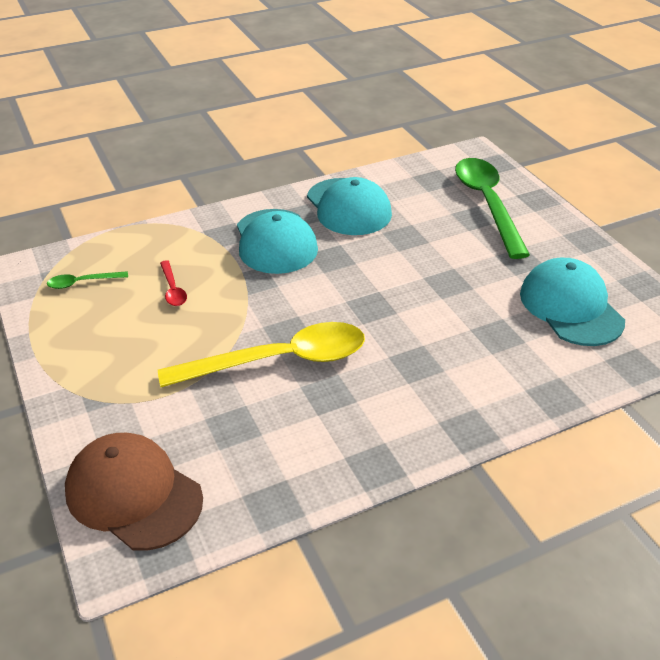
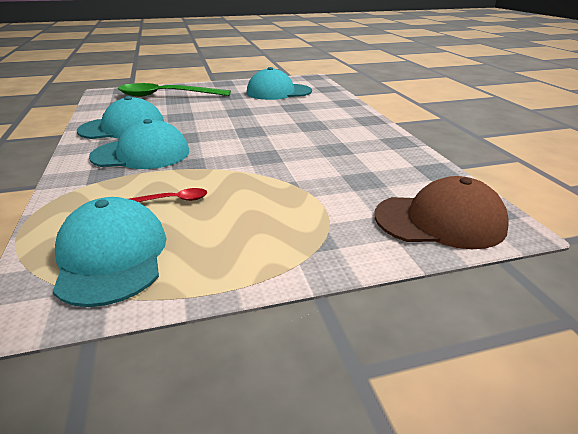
camera: 80 degrees left, 10 degrees down
green spoon [47,271,128,289] -> turquoise cap [53,197,167,307]
brown cap [65,433,203,551] -> brown cap turned 135 degrees counterclockwise [374,176,509,249]
yellow spoon [158,322,365,387] -> none

